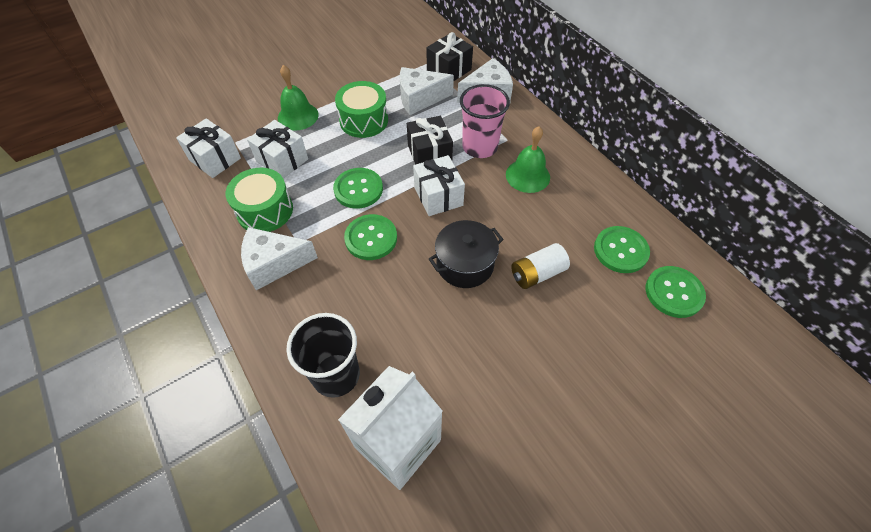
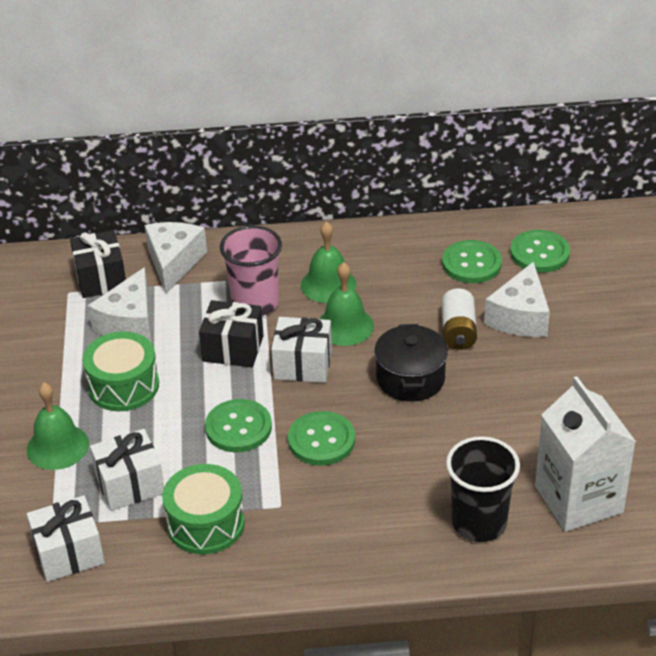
camera: 60 degrees left, 15 degrees down
white cheese [241,227,318,290] -> white cheese moved to [484,262,550,337]
none -> green bell [319,262,374,346]

